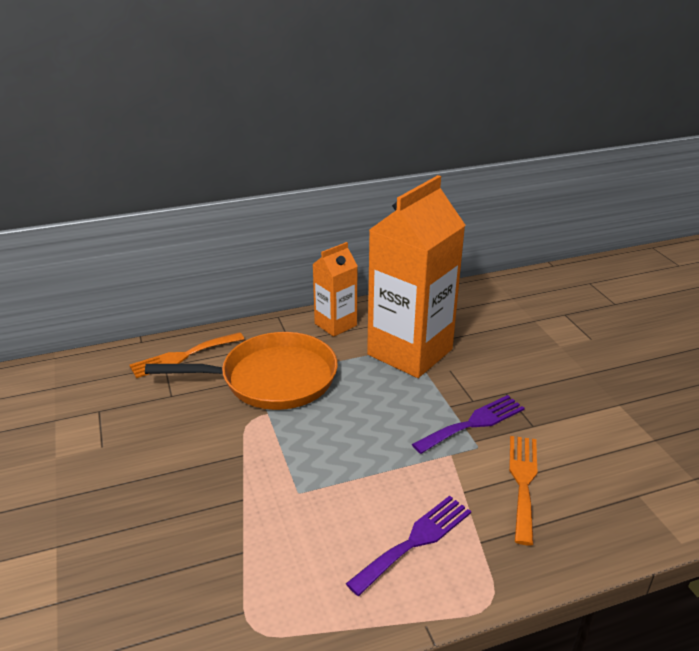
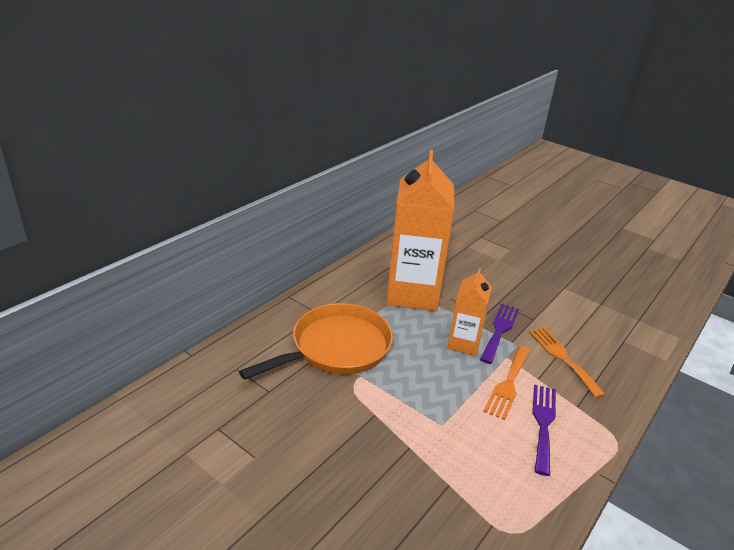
camera: 35 degrees left, 0 degrees up
orange fork [130,332,244,378] -> orange fork moved to [483,346,531,420]
orange carton [313,242,357,337] -> orange carton moved to [447,268,492,356]

